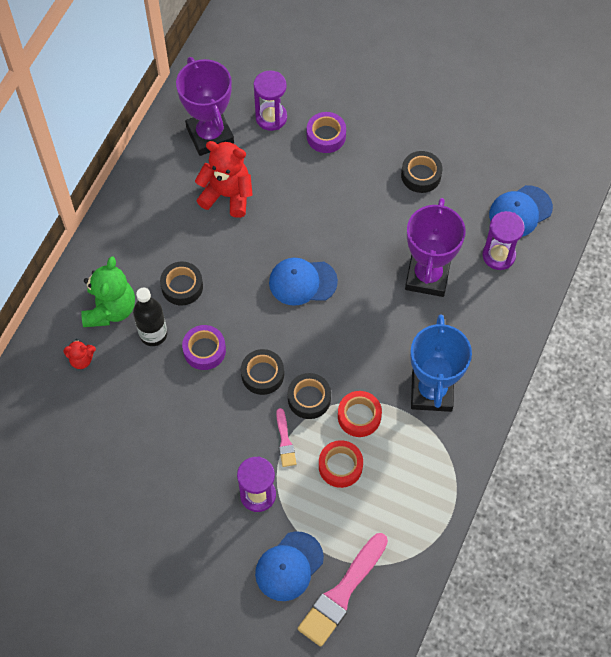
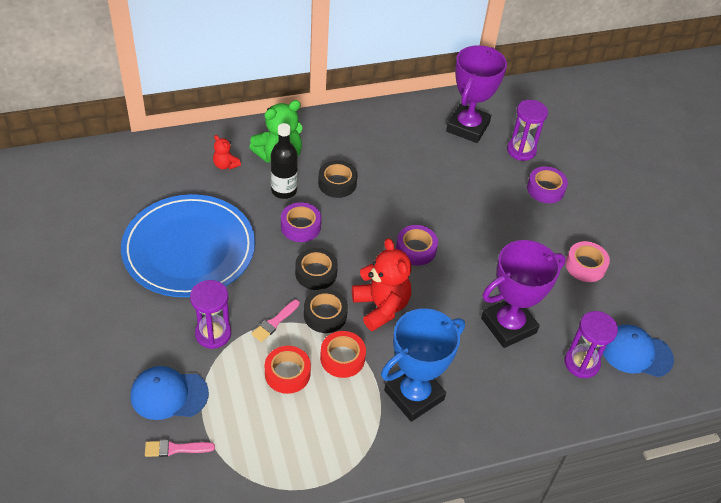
camera: 45 degrees right, 15 degrees down
red teddy bear [195,141,253,218] -> red teddy bear moved to [352,238,411,331]
blue cap [269,258,338,306] -> purple tape [396,225,438,265]
pink brush [298,533,388,647] -> pink brush [145,440,215,457], size x0.50
black tape [401,151,442,193] -> pink tape [565,241,610,282]
none -> blue plate [121,194,255,297]

